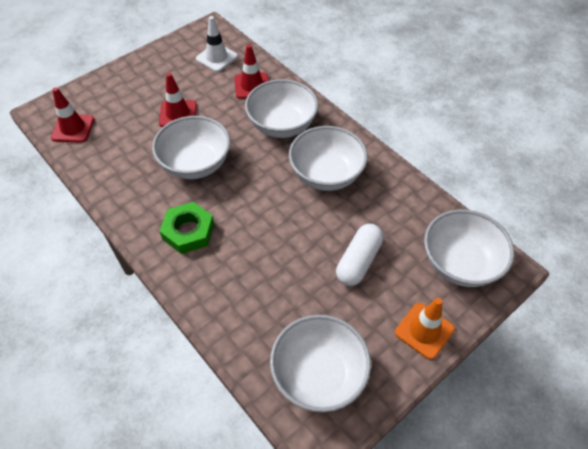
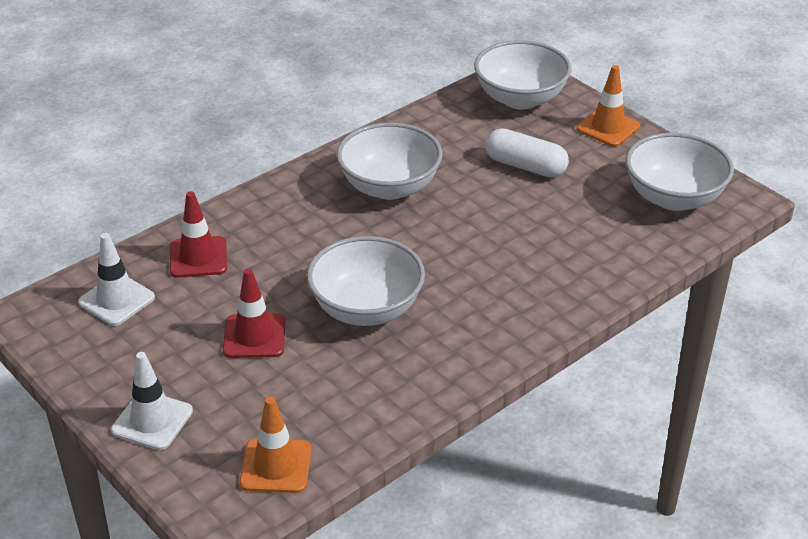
camera: 90 degrees left, 15 degrees down
red traffic cone [51,87,94,143] -> orange traffic cone [240,397,312,493]
green nut [160,202,214,254] -> none
white bowl [245,79,319,138] -> none
none -> white traffic cone [111,352,193,450]

